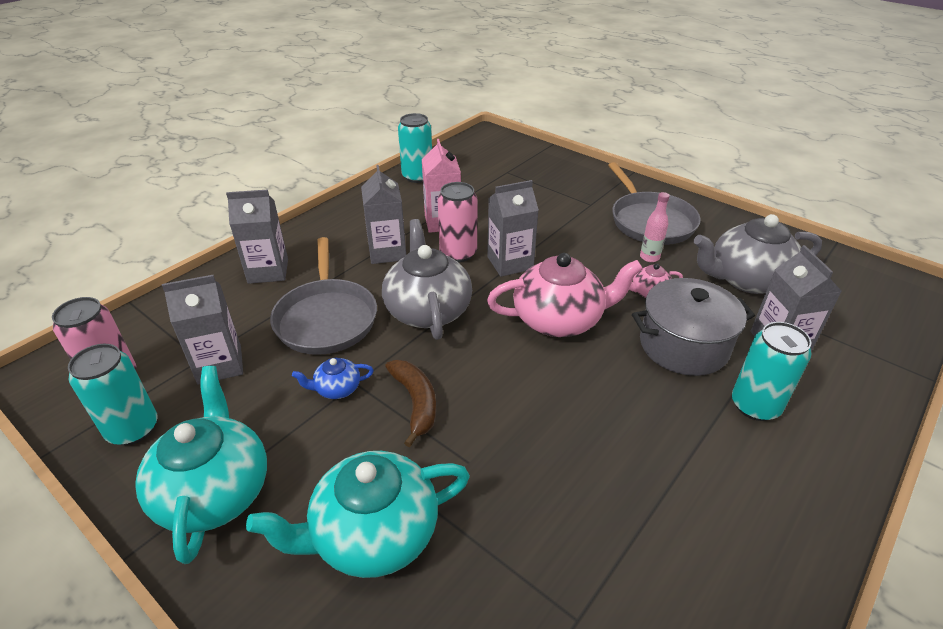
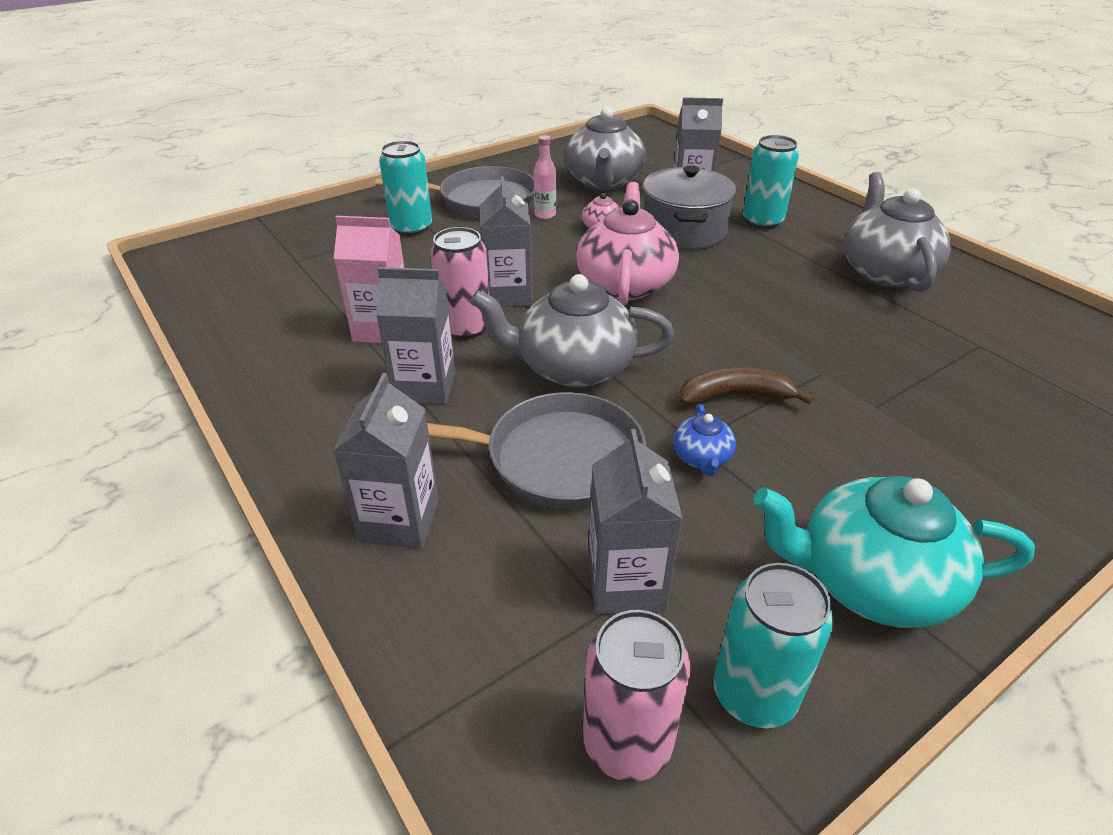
camera: 75 degrees left, 0 degrees up
turquoise teapot [246,451,470,578] -> none
turquoise can [398,113,432,183] -> turquoise can moved to [379,141,432,236]
none -> grey teapot [843,172,951,292]

